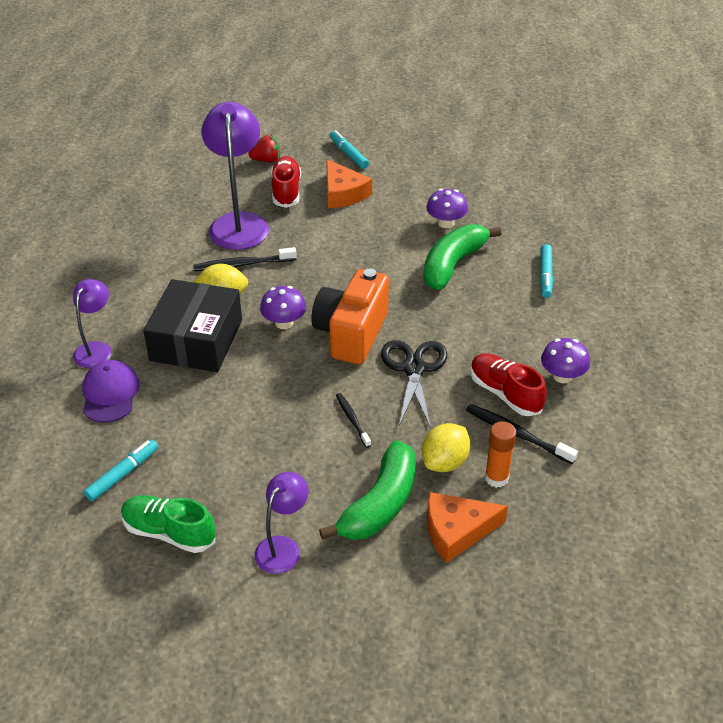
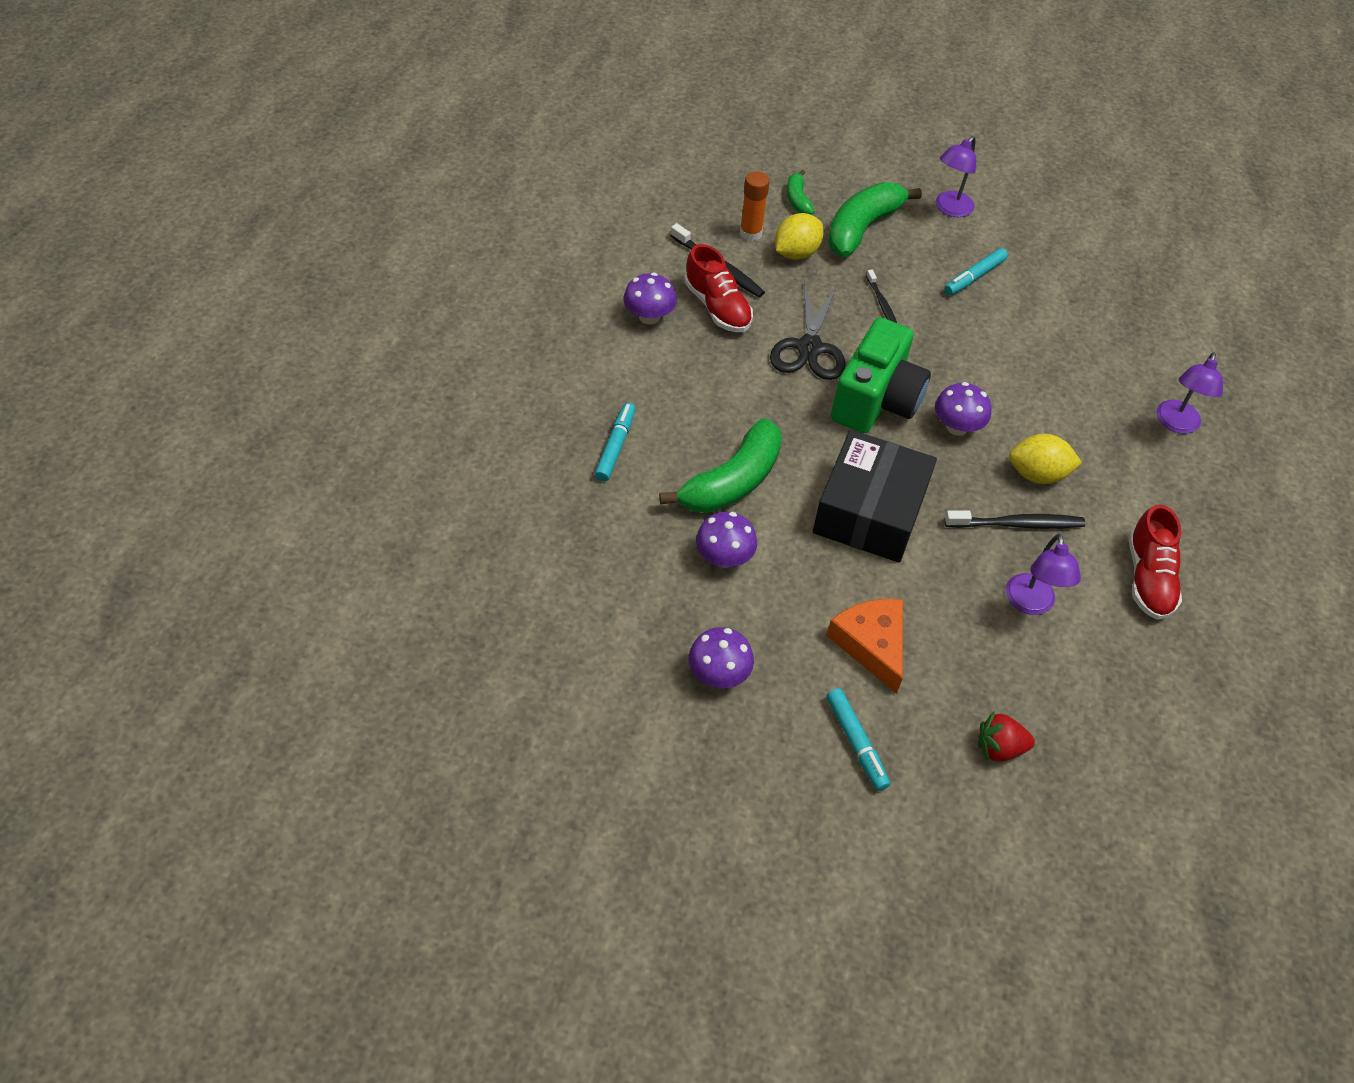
camera: 175 degrees left, 10 degrees up
purple cap [83,360,139,423] -> none
turquoise marker [84,439,158,501] -> turquoise marker moved to [944,248,1008,295]
green shoe [121,495,216,553] -> none
black box [143,279,242,372] -> black box moved to [813,430,937,563]
purple lamp [201,102,269,250] -> purple lamp [1006,534,1081,615], size x0.56
red shoe [271,156,301,208] -> red shoe moved to [1128,504,1182,620]
orange camera [312,268,389,364] -> green camera [831,317,931,433]
orange cheese [427,492,508,563] -> green banana [787,170,814,215]
none -> purple mushroom [688,627,754,688]

